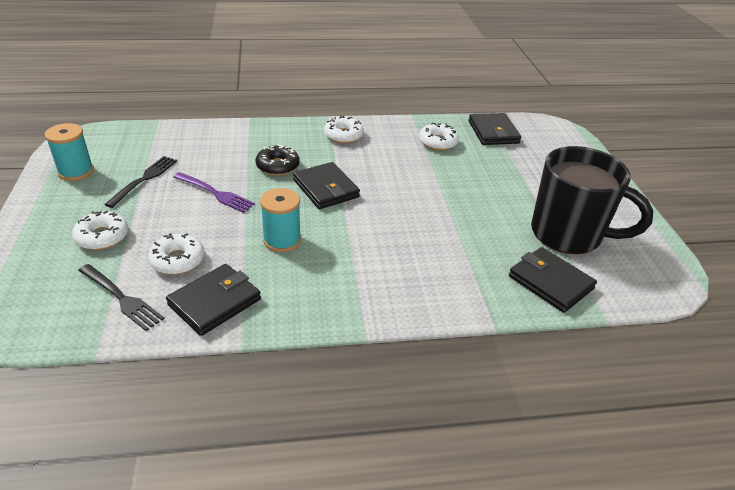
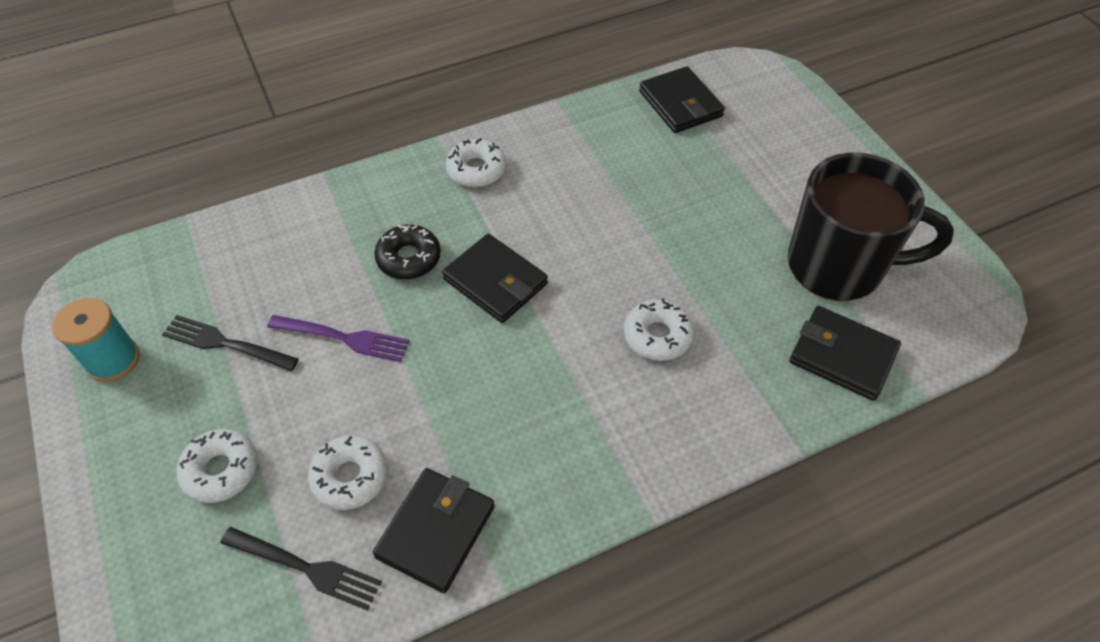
camera: 15 degrees left, 15 degrees up
black fork [104,156,177,208] -> black fork turned 75 degrees counterclockwise [162,315,299,371]
turquoise spool [260,188,301,252] -> none
white donut [419,123,459,150] -> white donut moved to [624,298,694,361]

